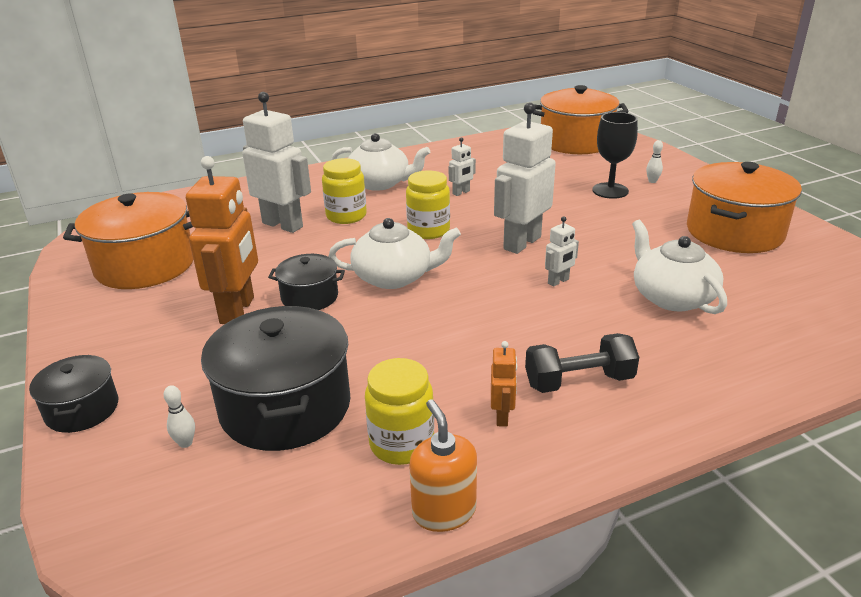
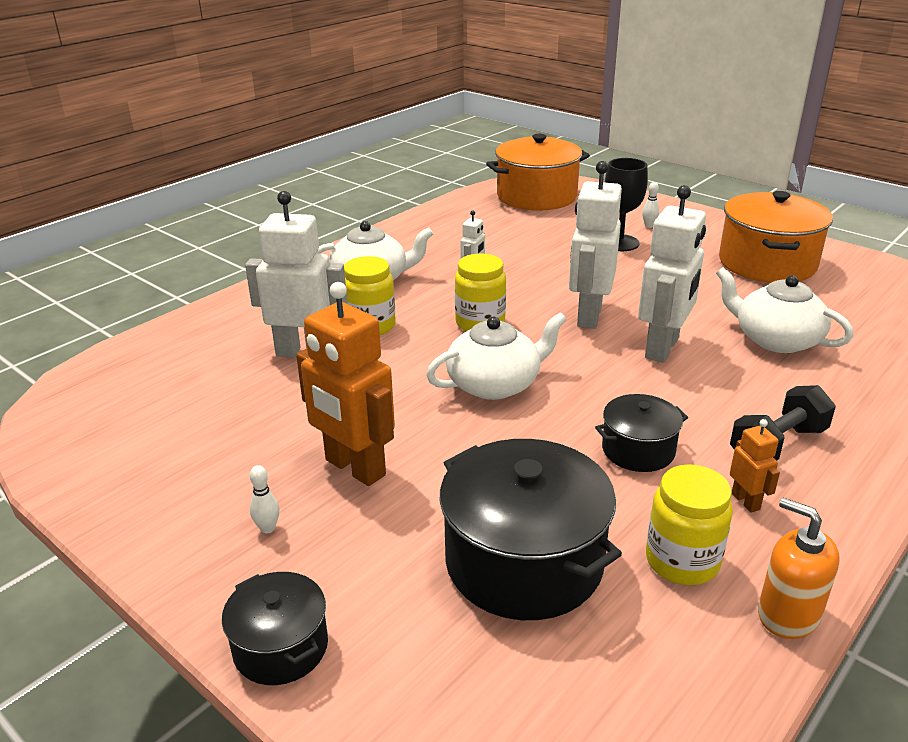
camera: 25 degrees left, 0 degrees up
orange pot [63,192,193,289] -> none
white bowling pin [164,385,195,448] -> white bowling pin moved to [250,465,279,533]
orange robot [186,156,258,324] -> orange robot turned 150 degrees clockwise [296,282,395,486]
black pot [268,254,345,310] -> black pot moved to [595,394,688,472]
white robot [545,216,579,287] -> white robot [638,185,706,363], size x2.17

